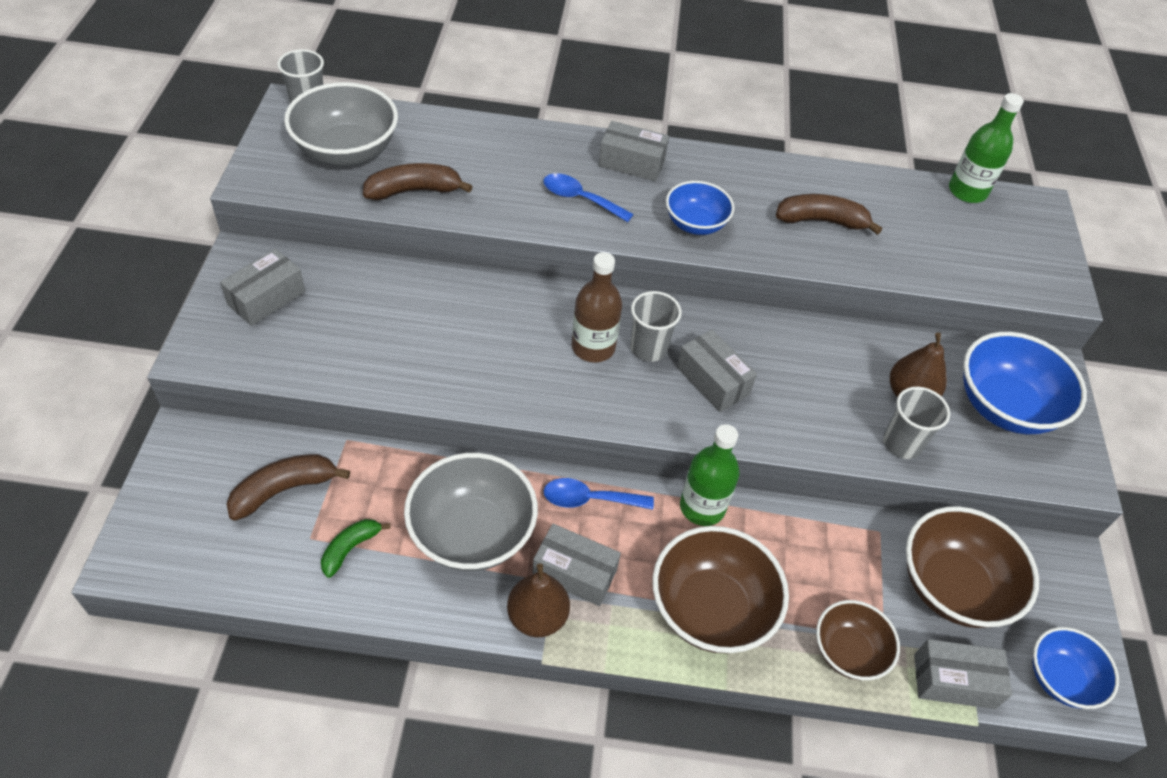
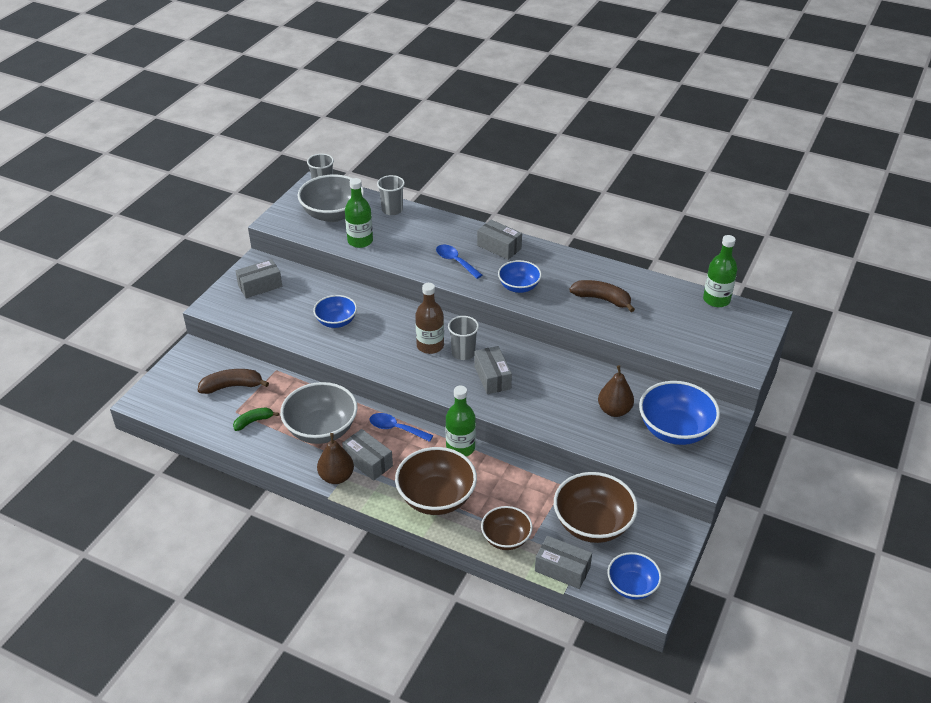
camera: 25 degrees right, 10 degrees down
brown banana [363,163,473,200] -> green bottle [345,178,373,248]
grey cup [883,387,950,459] -> grey cup moved to [377,175,405,215]
none -> blue bowl [313,295,357,328]

